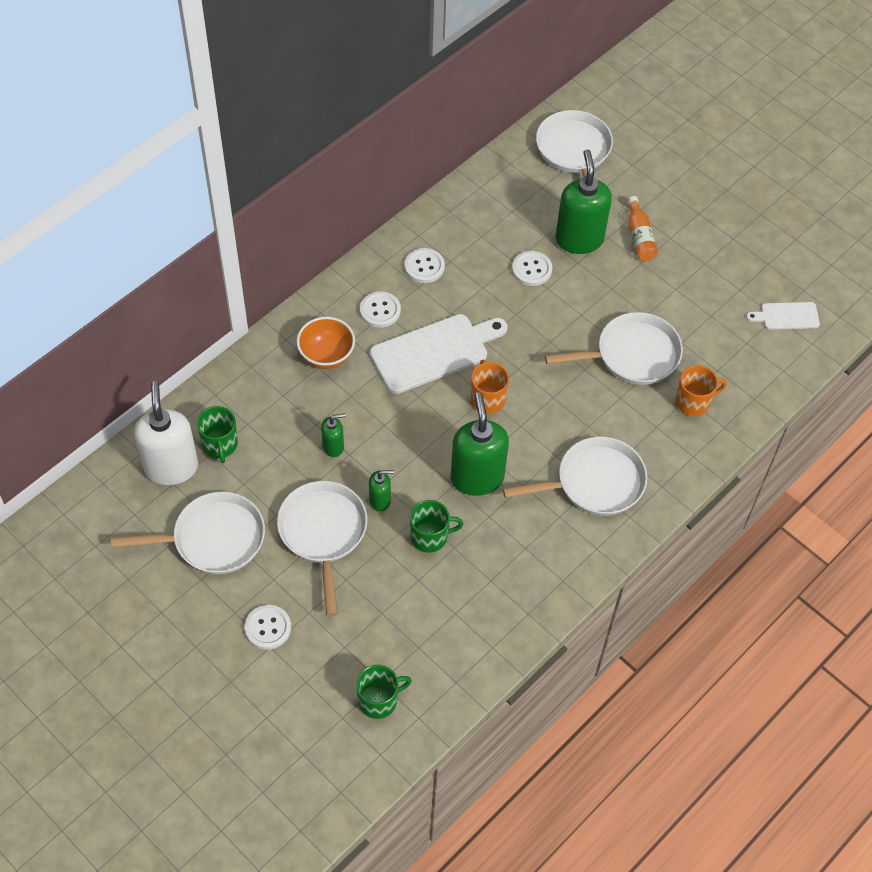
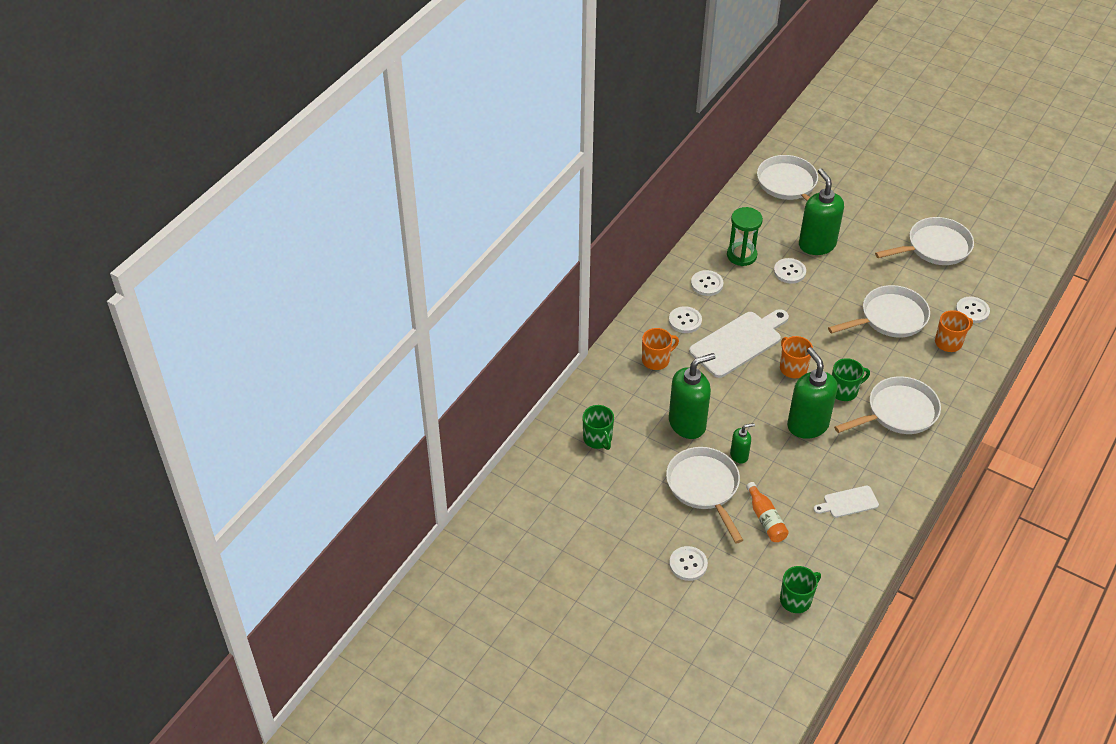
camera: 10 degrees left, 10 degrees down
white pan [111,492,265,574] -> white pan moved to [875,217,974,265]
white soap dispenser [134,381,198,485] -> none
orange bowl [296,317,355,369] -> orange mug [642,328,679,370]
green soap dispenser [321,413,345,457] -> green soap dispenser [669,353,716,439], size x2.04
green mug [410,500,463,553] -> green mug moved to [832,358,870,401]
orange bottle [628,196,658,261] -> orange bottle moved to [746,482,789,542]
white cutting board [746,302,820,330] -> white cutting board moved to [814,486,879,518]
none -> green hourglass [727,207,763,266]
none -> white button [956,297,990,323]

